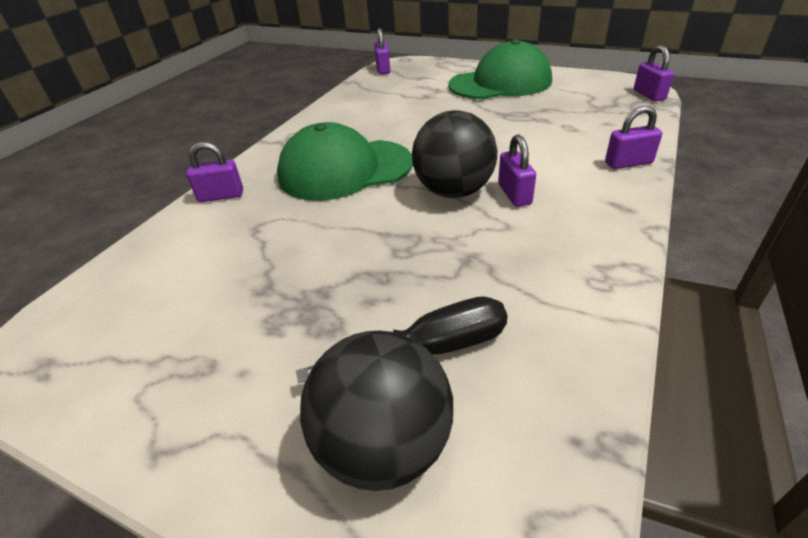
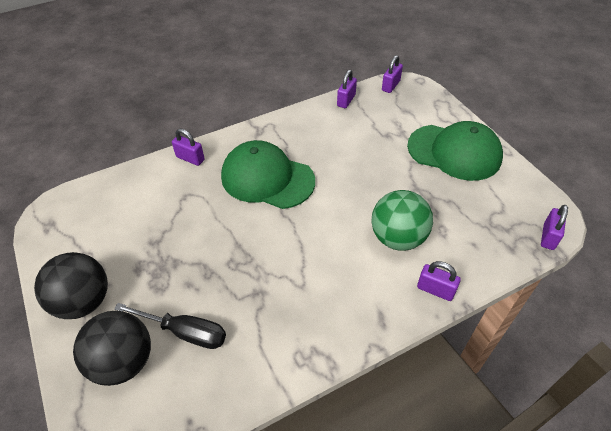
camera: 35 degrees right, 10 degrees up
black ball [412,110,498,198] -> black ball moved to [34,252,108,319]
purple padlock [498,134,536,207] -> purple padlock moved to [337,70,357,108]
none -> green ball [371,190,433,251]

